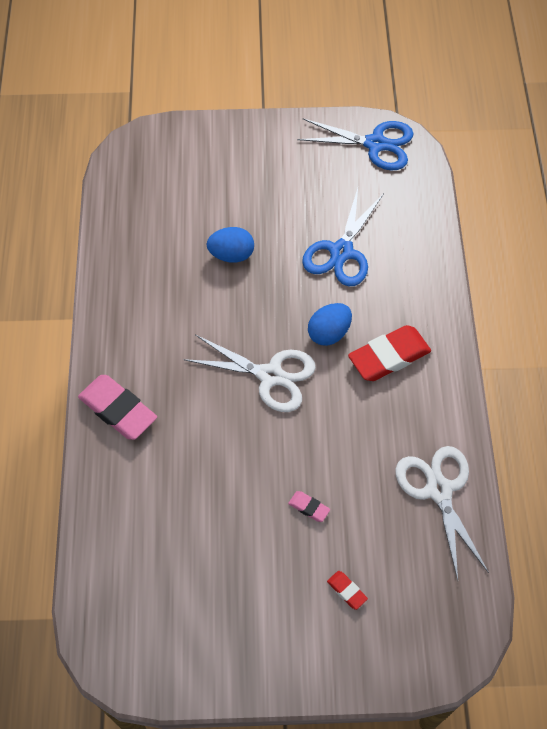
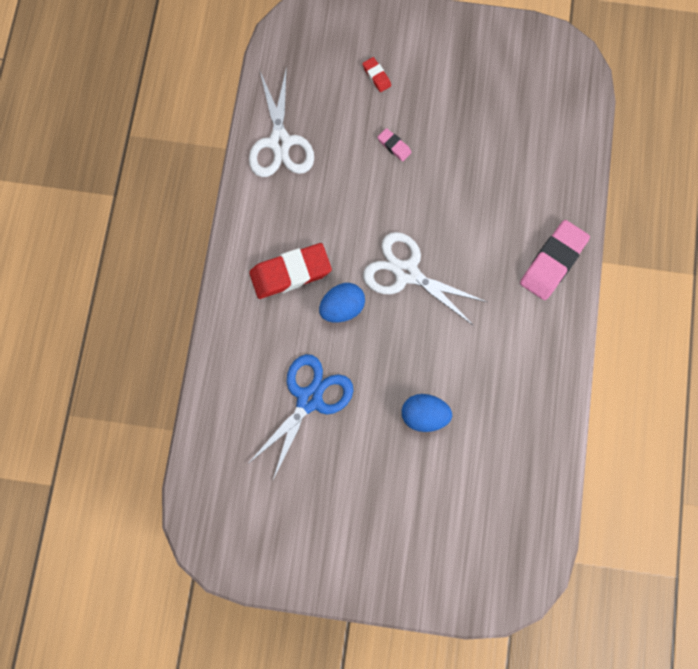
camera: 170 degrees left, 15 degrees up
pink eraser [78,375,157,440] -> pink eraser turned 75 degrees clockwise [520,220,590,300]
blue scissors [297,119,414,171] -> none

